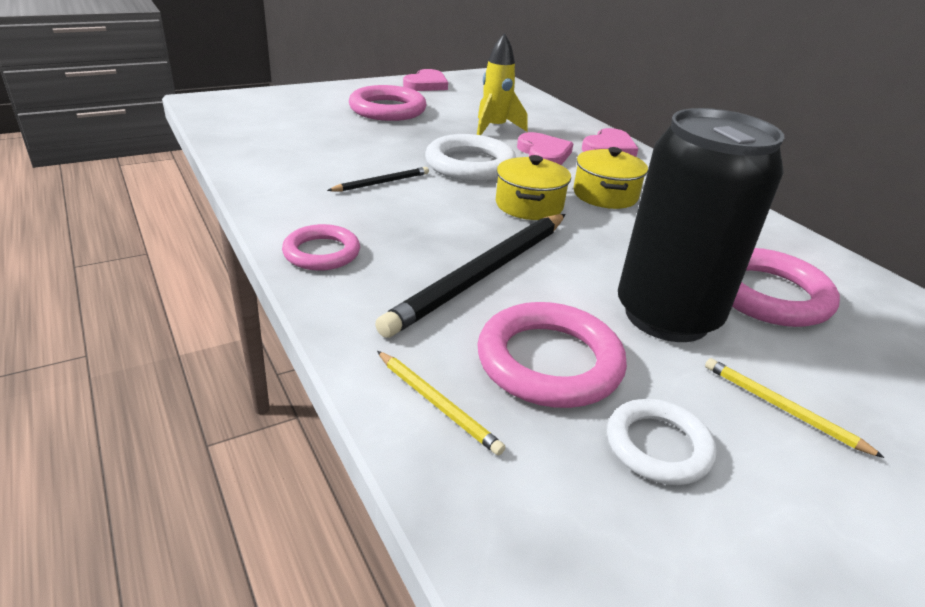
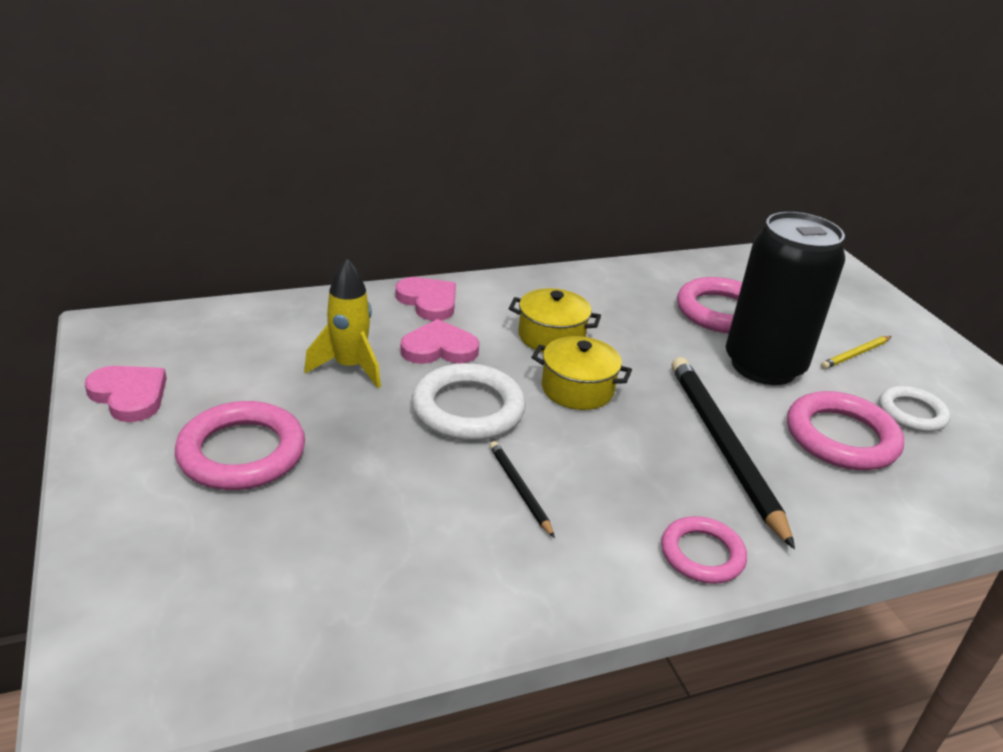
camera: 80 degrees left, 0 degrees up
black pencil [375,214,566,338] -> black pencil turned 150 degrees counterclockwise [672,357,795,549]
yellow pencil [377,351,506,455] -> none

